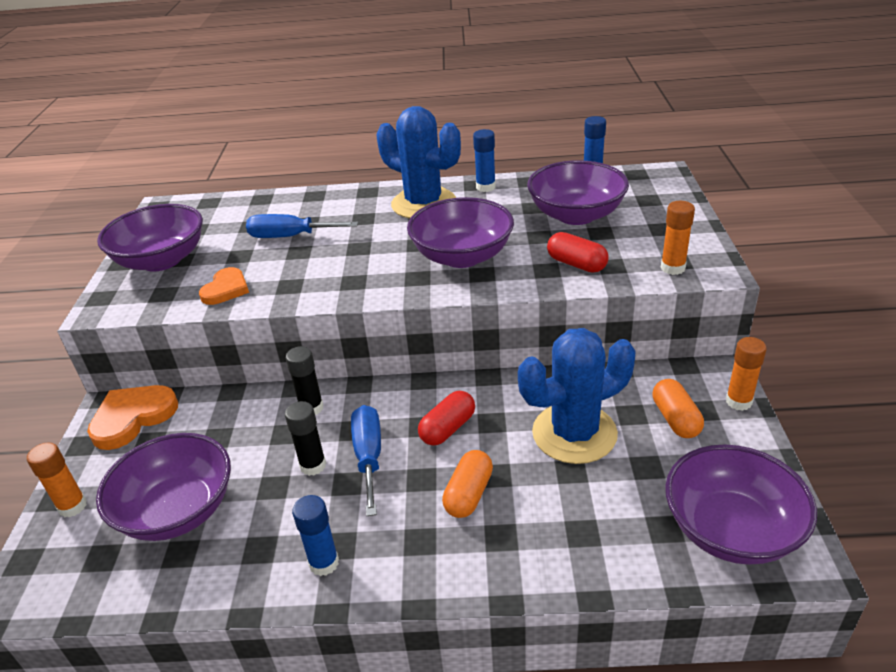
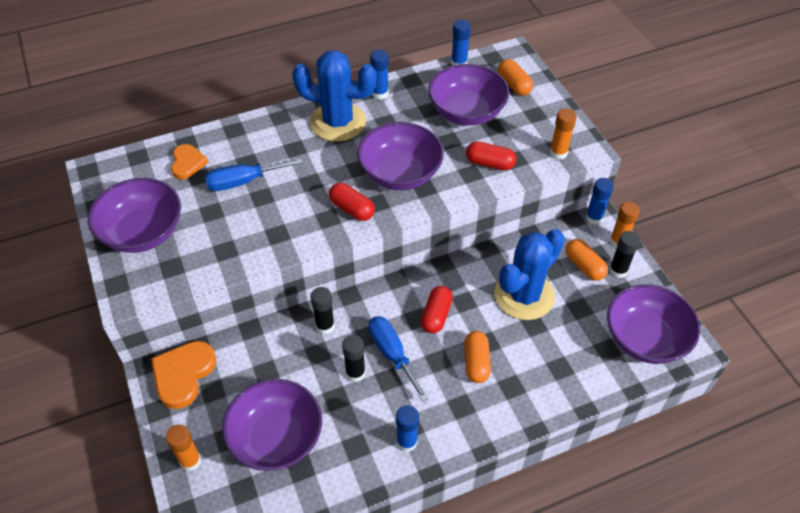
camera: 25 degrees left, 15 degrees up
orange heart [199,267,249,305] -> orange heart moved to [171,144,208,179]
none -> red capsule [329,183,375,221]
none -> orange capsule [498,59,533,96]
none -> blue glue stick [586,178,614,225]
none -> black glue stick [609,231,640,278]

